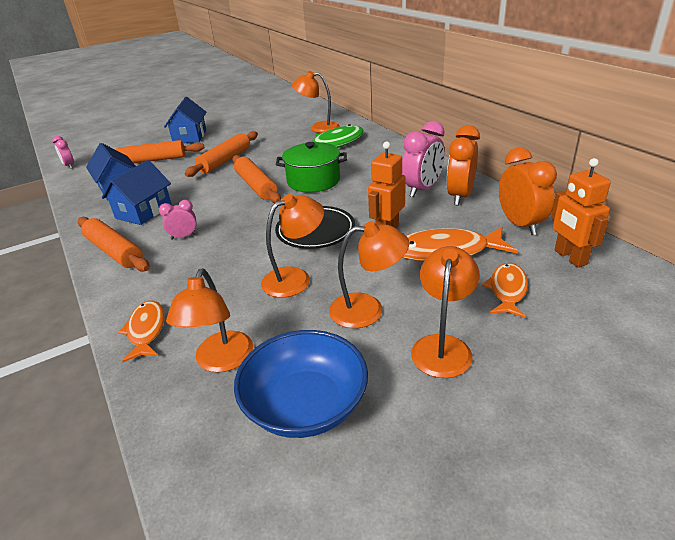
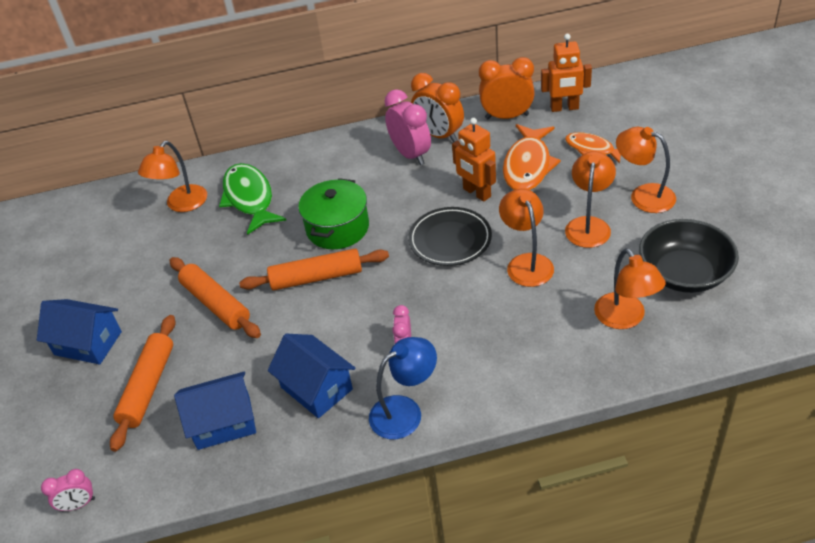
camera: 70 degrees left, 10 degrees up
orange rolling pin [78,217,150,272] -> blue lamp [369,337,437,439]
orange fish [118,301,165,362] -> none
orange lamp [166,268,253,373] -> orange lamp turned 45 degrees clockwise [594,248,666,329]
blue bowl [234,330,368,438] -> black bowl [639,219,739,293]

